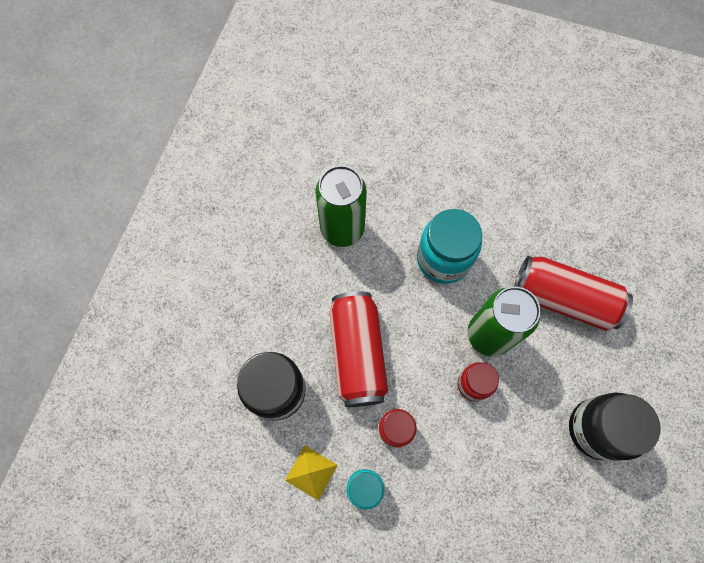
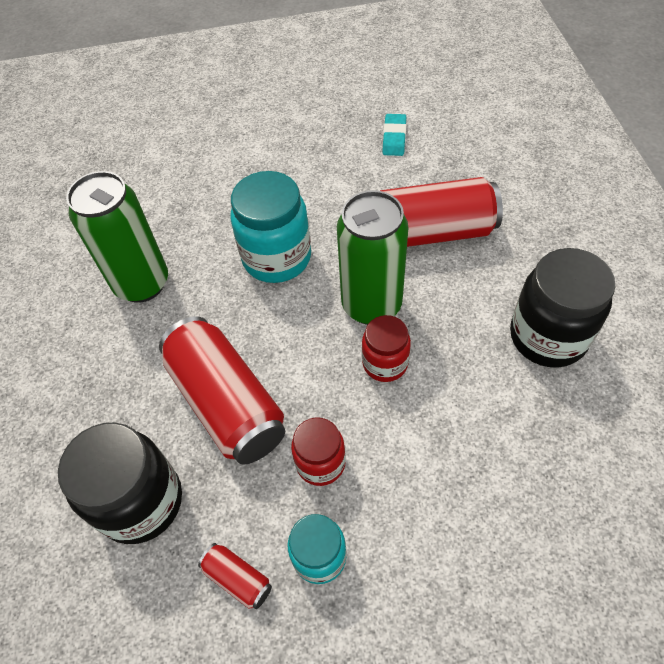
camera: 25 degrees left, 15 degrees down
yellow pyramid [285,446,338,501] -> red can [198,543,272,609]
none -> turquoise eraser [382,114,406,156]

